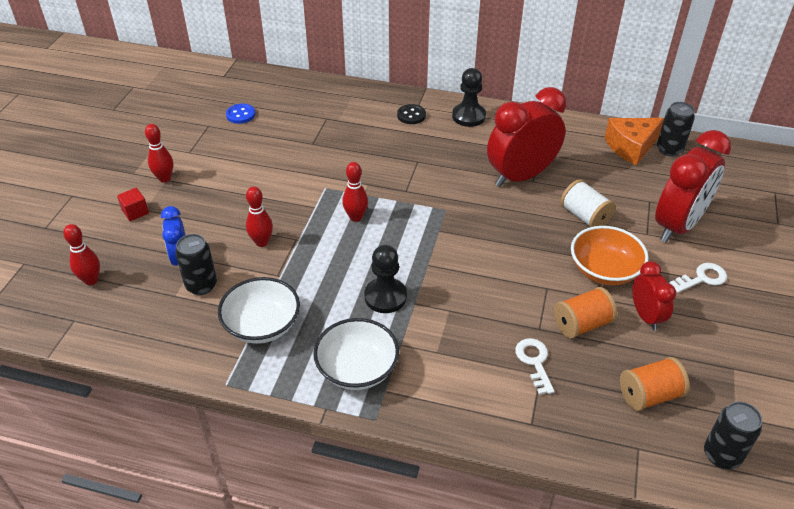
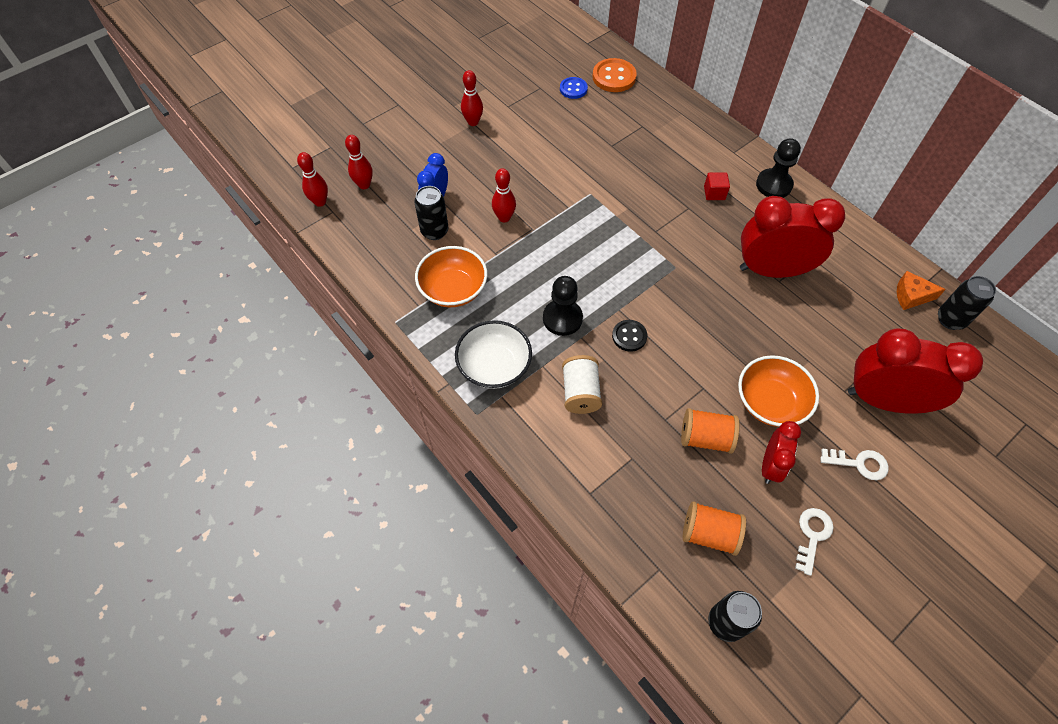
camera: 35 degrees right, 15 degrees up
red cube [117,188,149,221] -> red cube moved to [704,172,730,200]
white bowl [218,277,300,344] -> orange bowl [415,246,487,307]
red bowling pin [342,162,368,222] -> red bowling pin moved to [297,152,328,207]
black button [397,104,426,124] -> black button moved to [612,320,647,352]
white key [515,338,555,395] -> white key moved to [795,508,834,576]
white spool [560,179,616,227] -> white spool moved to [562,355,602,414]
orange cheese [605,118,664,165] -> orange cheese [897,271,946,310], size x0.64
red clock [655,130,731,243] -> red clock turned 150 degrees counterclockwise [848,328,983,414]
none -> orange button [592,58,637,92]

